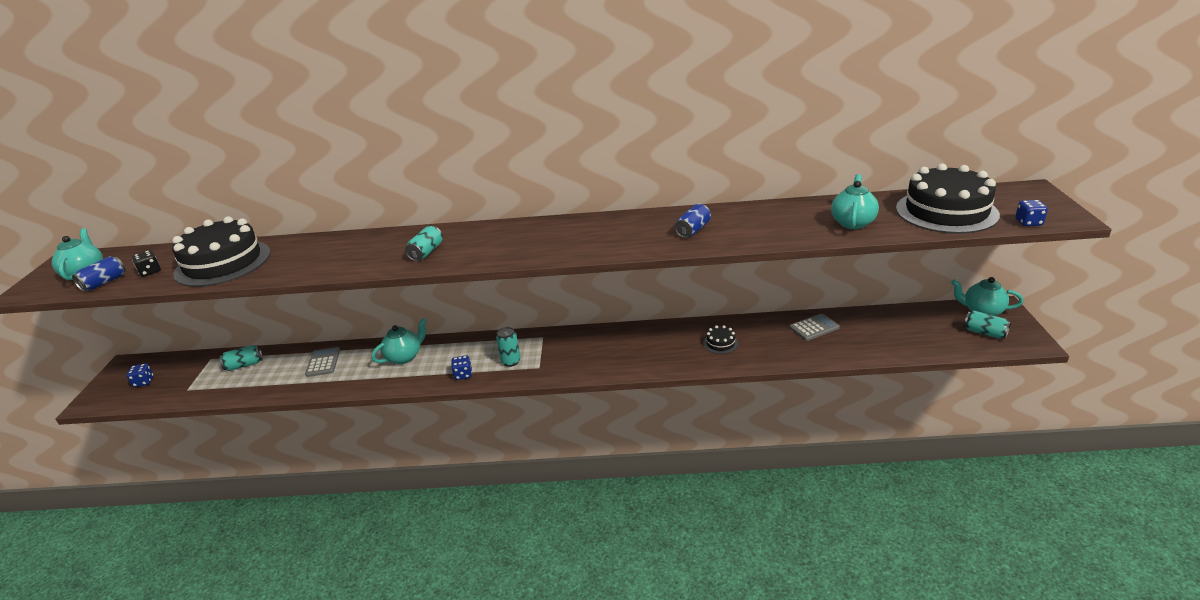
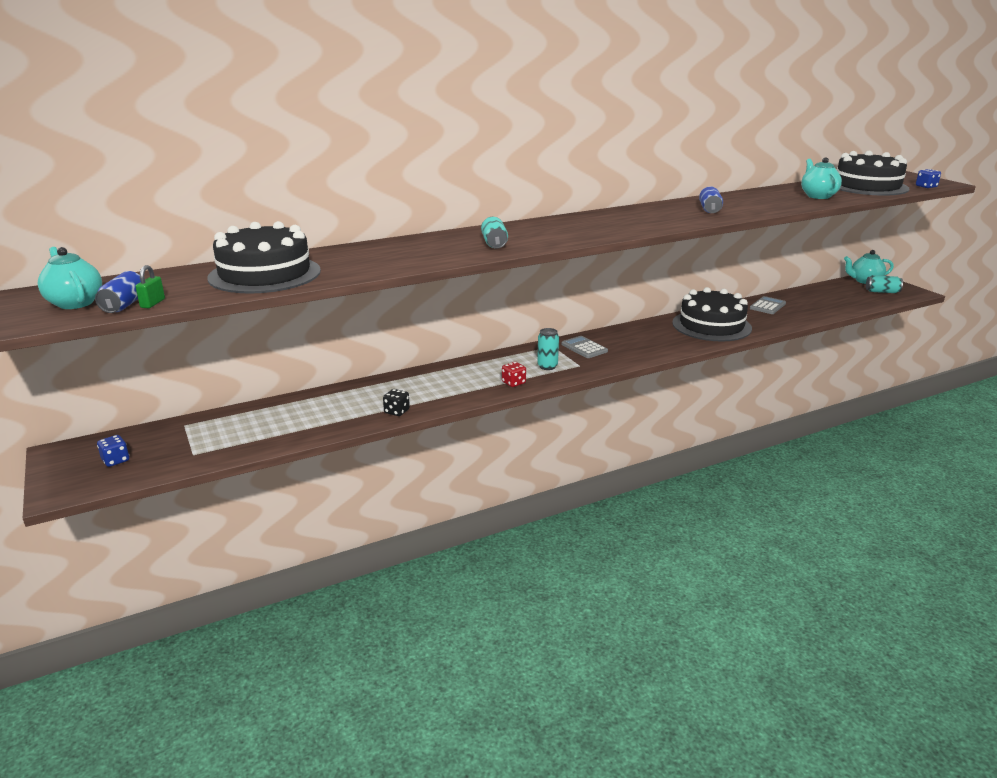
camera: 30 degrees left, 5 degrees down
black dice [132,250,161,277] -> black dice moved to [383,389,410,416]
turquoise can [220,345,263,371] -> none
grey calculator [305,347,340,377] -> grey calculator moved to [561,336,608,358]
turquoise teapot [371,318,427,364] -> none
blue dice [451,355,472,380] -> red dice [502,362,526,387]
black cake [703,325,738,354] -> black cake [672,287,752,341], size x2.41
none -> green padlock [135,265,165,308]

